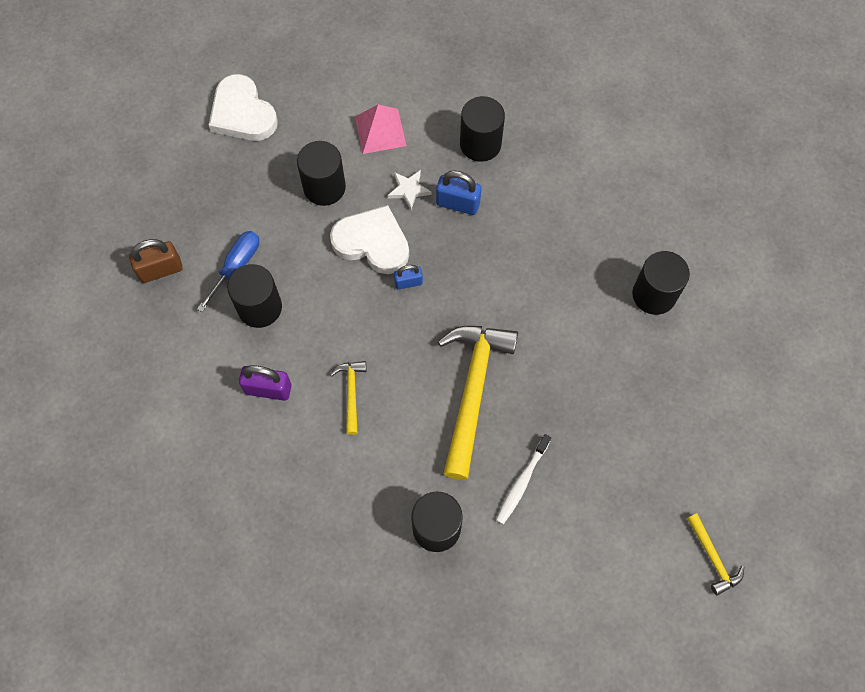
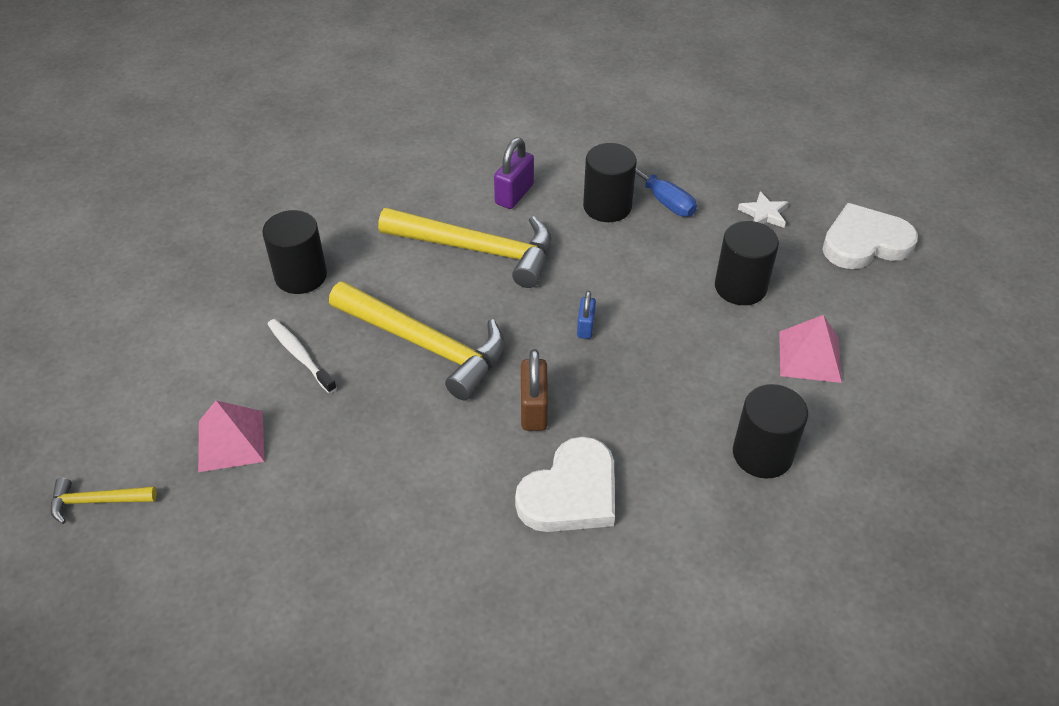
camera: 110 degrees right, 20 degrees down
brown padlock [129,239,183,283] -> brown padlock moved to [521,349,548,431]
white heart [330,205,409,274] -> white heart moved to [515,437,615,532]
yellow hammer [330,361,367,435] -> yellow hammer [378,208,551,288], size x2.13
white star [388,170,431,210] -> white star moved to [738,191,789,228]
blue padlock [436,170,481,215] -> none
black cylinder [632,251,690,315] -> none
none -> pink pyramid [198,400,265,472]

